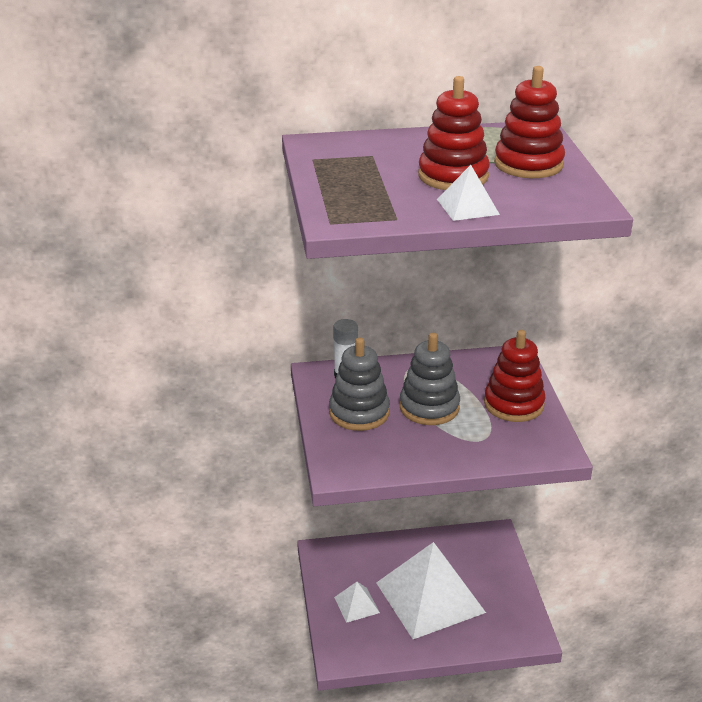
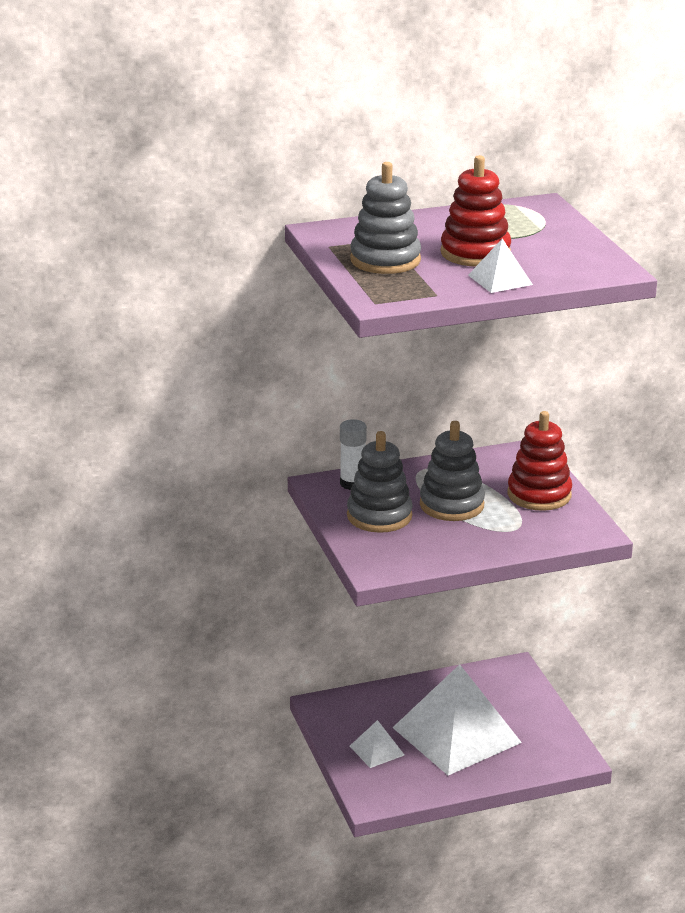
camera: 10 degrees left, 5 degrees down
red stacking toy [494,66,565,178] -> none
none -> grey stacking toy [350,162,421,274]

